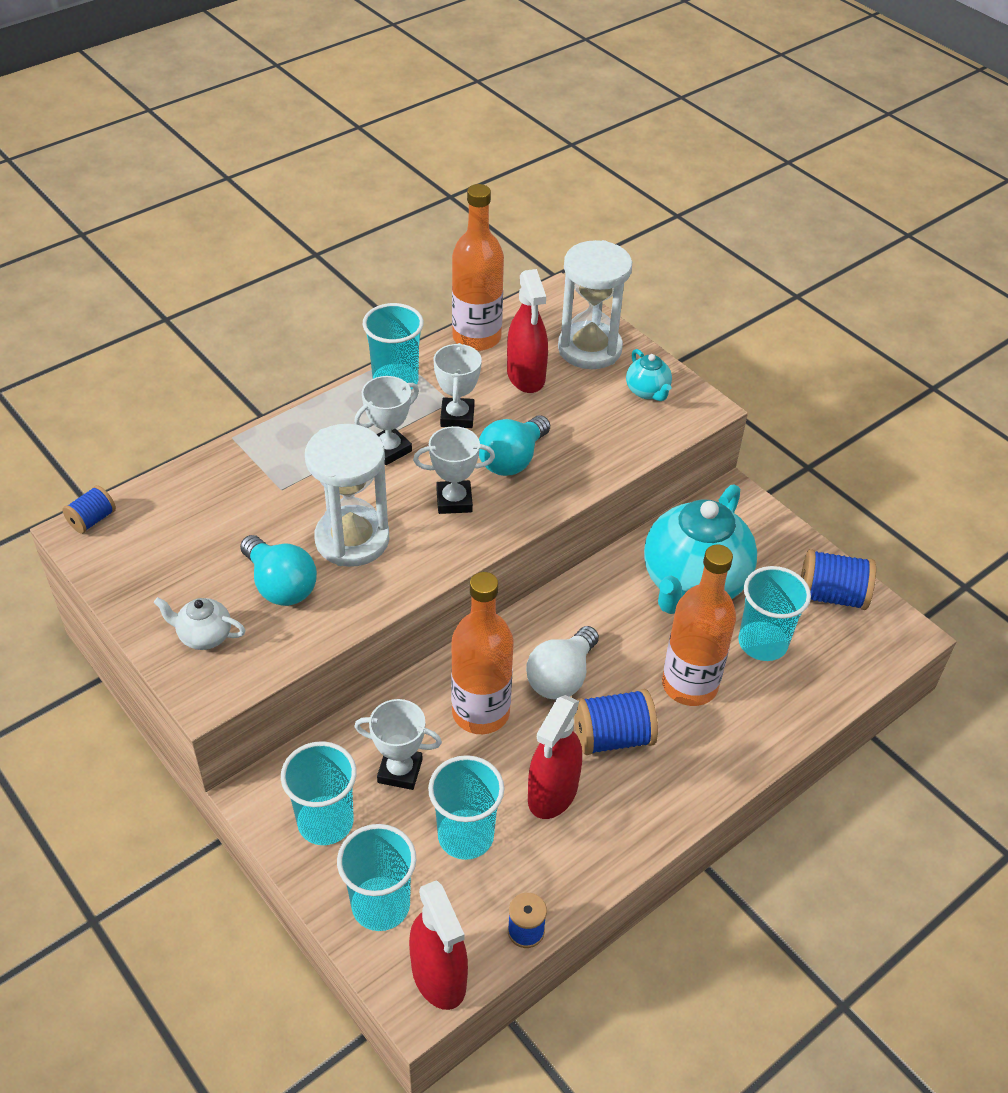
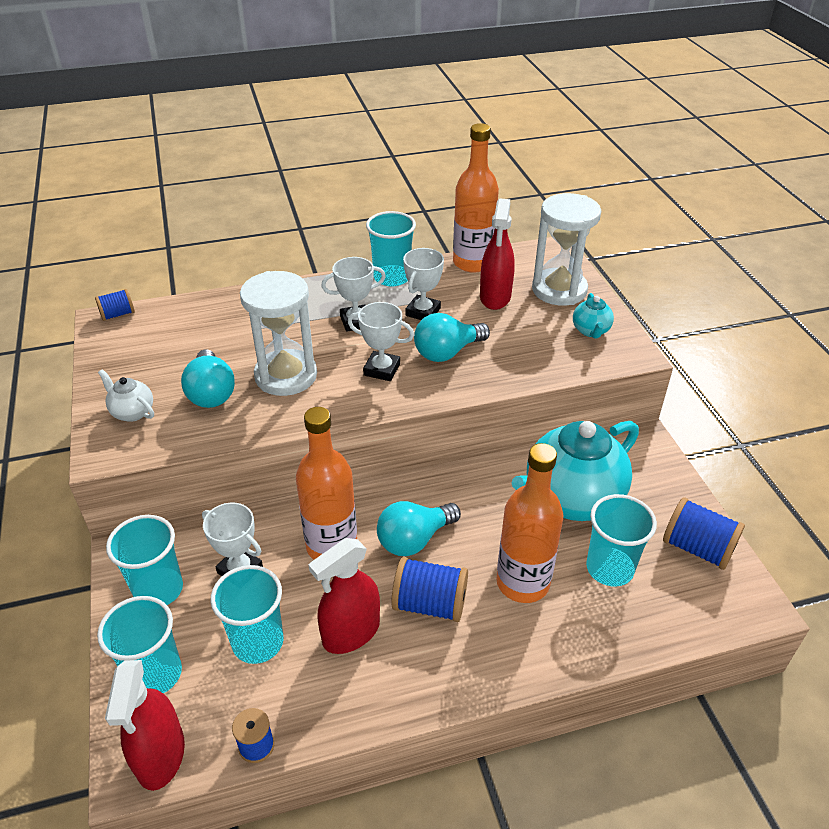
camera: 25 degrees right, 5 degrees down
white light bulb [526,626,599,700] -> turquoise light bulb [377,501,461,556]

